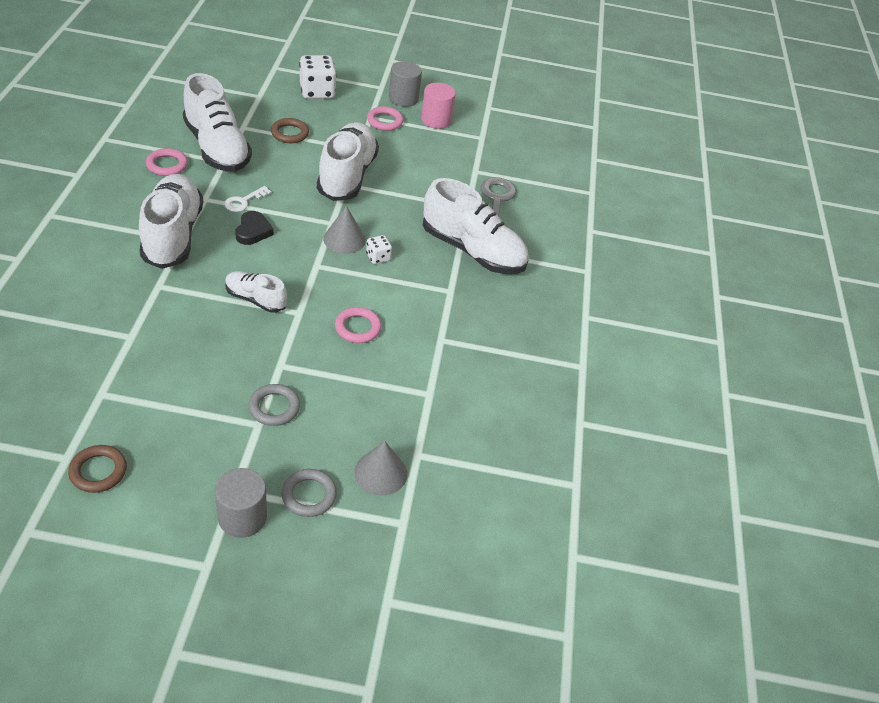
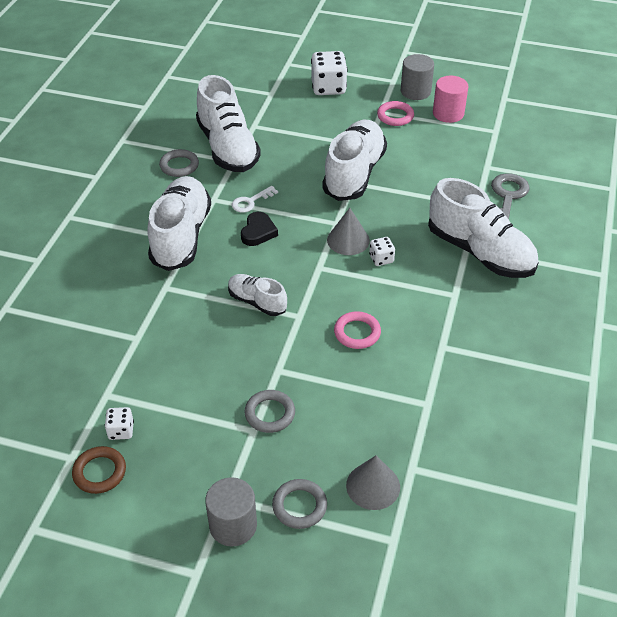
camera: 15 degrees right, 0 degrees up
pink ring [146,148,188,176] -> grey ring [159,149,199,177]
brown ring [271,118,309,143] -> none
none -> white dice [105,407,134,440]

